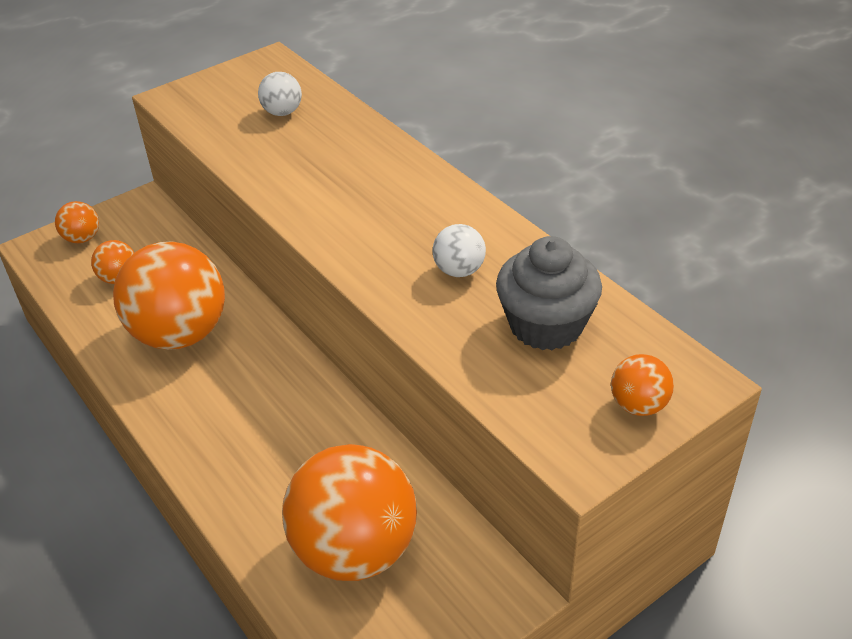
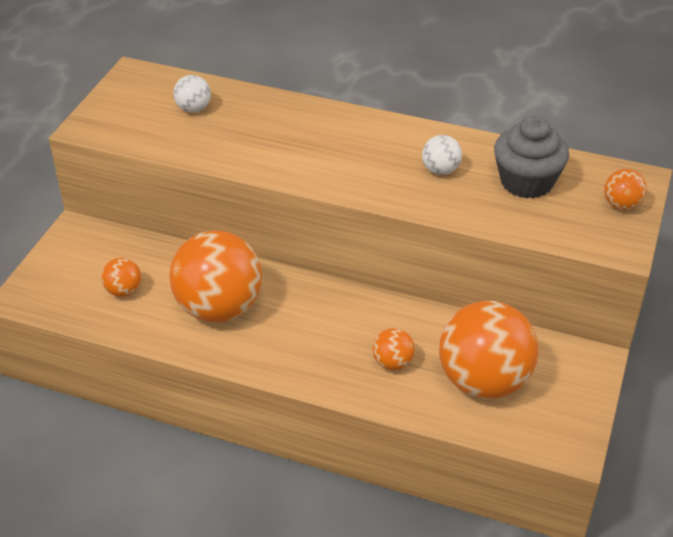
camera: 35 degrees left, 0 degrees up
orange ball [55,201,99,243] -> orange ball moved to [373,328,415,370]

